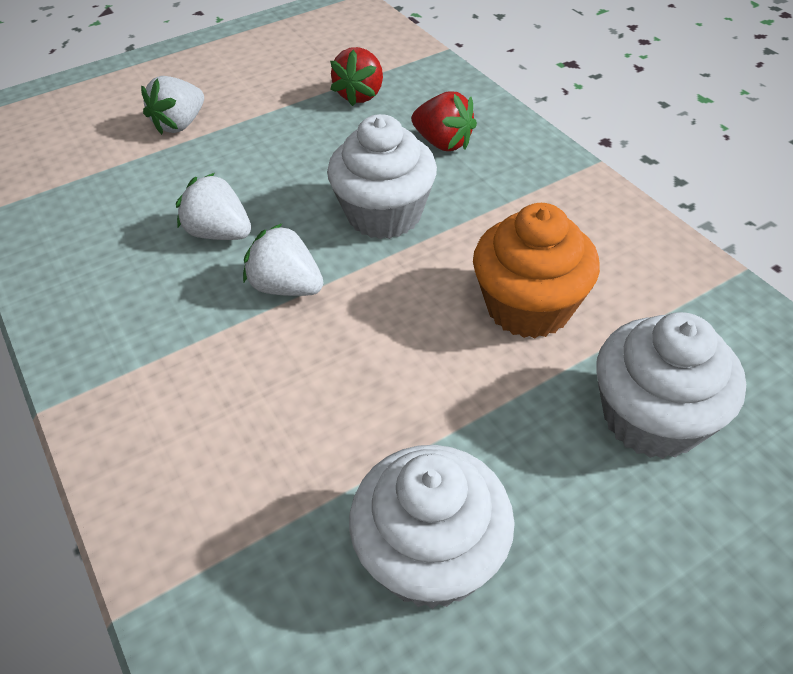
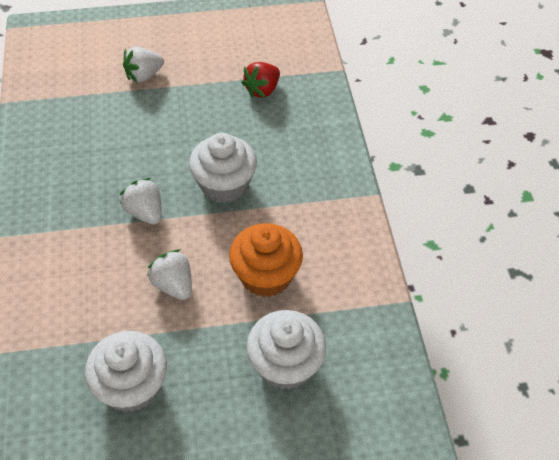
camera: 20 degrees right, 5 degrees up
white strawberry [176,173,251,240] -> white strawberry moved to [147,249,192,300]
red strawberry [411,91,477,151] -> none

